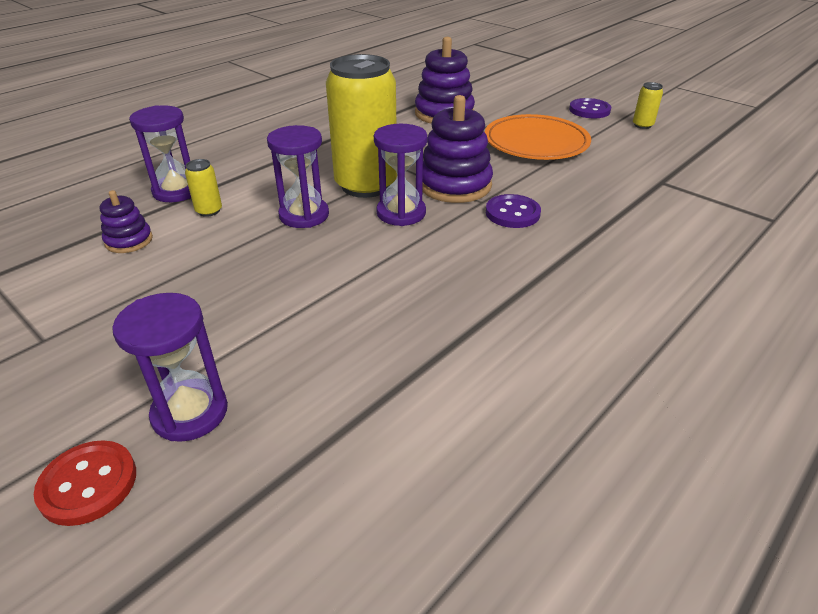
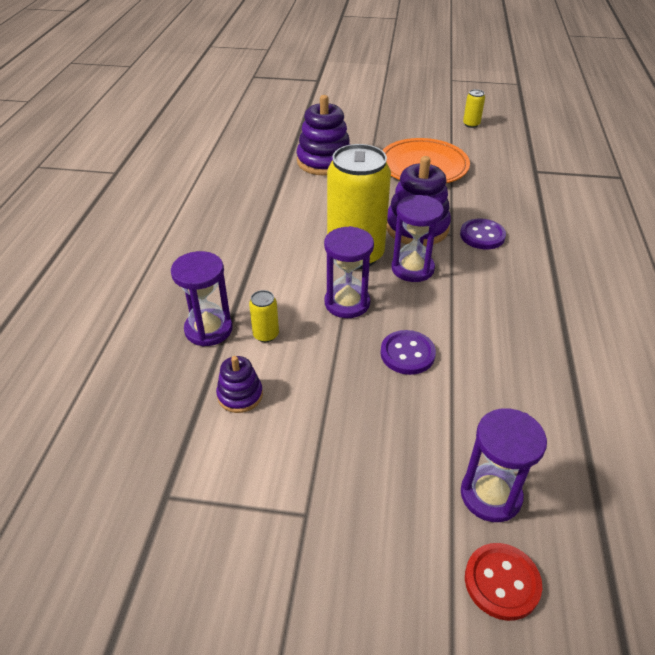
camera: 35 degrees left, 5 degrees up
purple button [569,98,611,118] -> purple button moved to [380,330,436,375]

